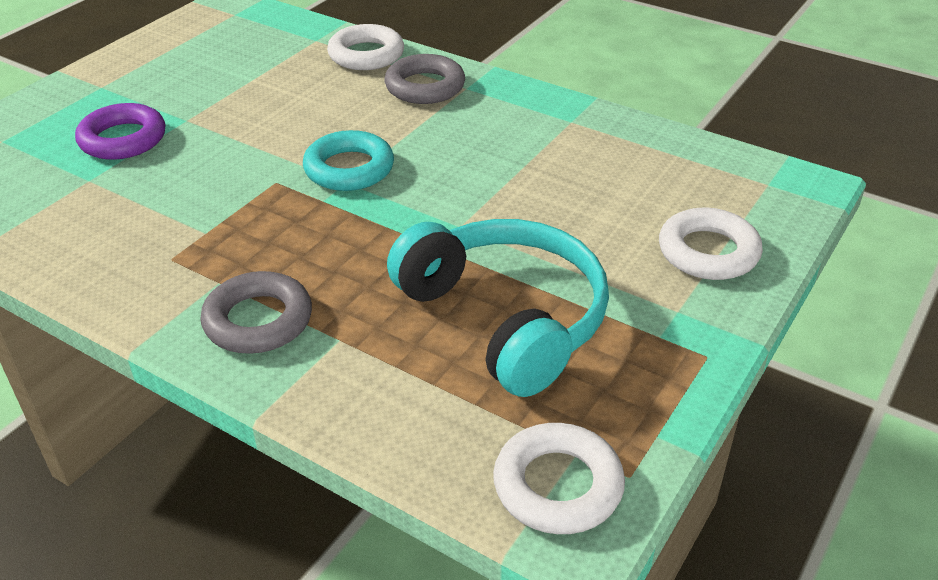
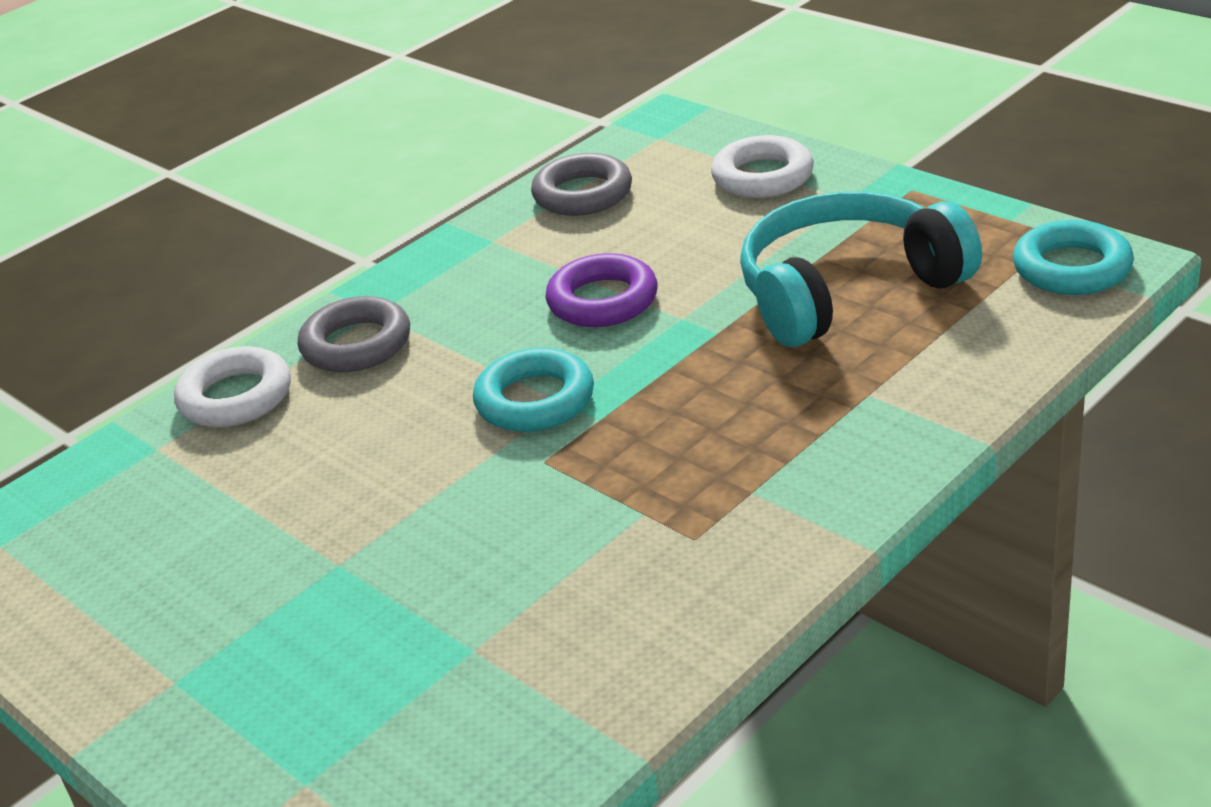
camera: 75 degrees left, 5 degrees down
purple ring [75,103,166,160] -> purple ring moved to [546,253,657,327]
grey ring [200,271,312,354] -> grey ring moved to [531,153,632,216]
white ring [493,423,625,534] -> turquoise ring [1013,220,1134,295]

